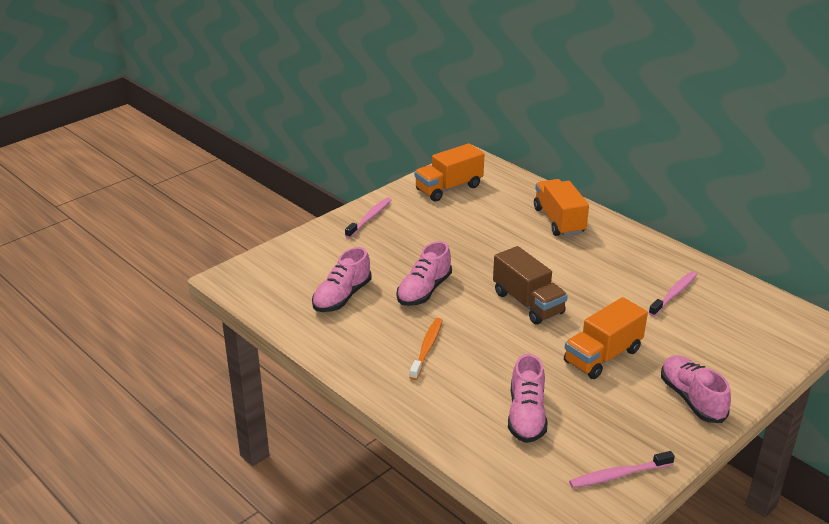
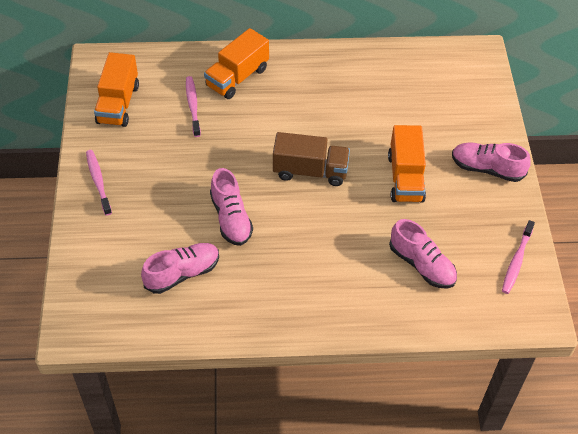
camera: 50 degrees left, 20 degrees up
pink shoe [312,247,371,312] -> pink shoe turned 105 degrees counterclockwise [141,243,219,294]
orange toothbrush [409,318,443,380] -> none
orange truck [534,179,589,236] -> orange truck turned 75 degrees counterclockwise [204,28,269,99]
pink toothbrush [649,271,697,316] -> pink toothbrush moved to [186,76,201,137]

